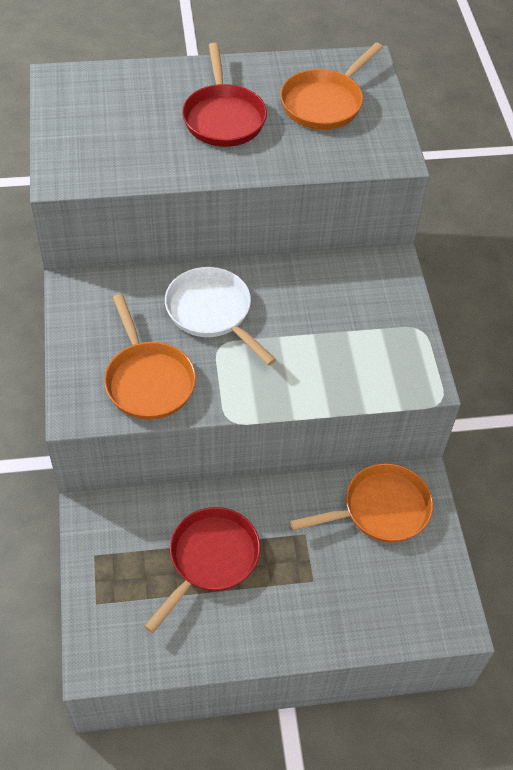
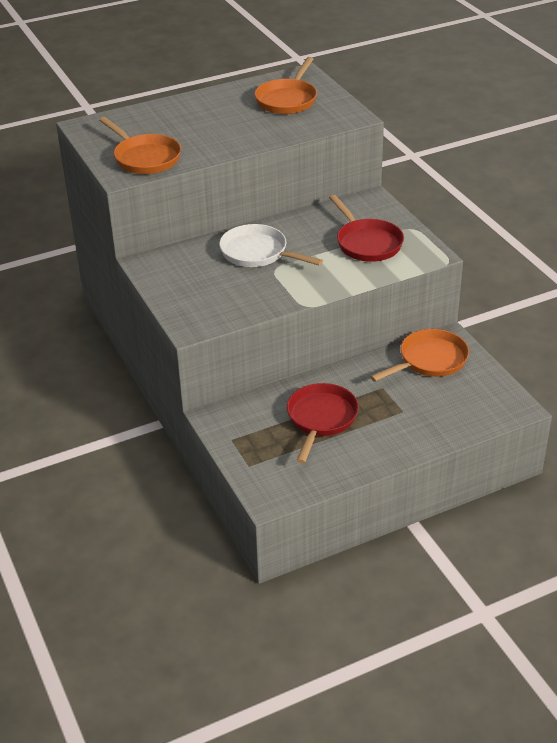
camera: 15 degrees left, 15 degrees down
orange pan [104,294,196,420] -> orange pan moved to [99,117,181,174]
red pan [182,43,267,147] -> red pan moved to [329,195,404,262]

